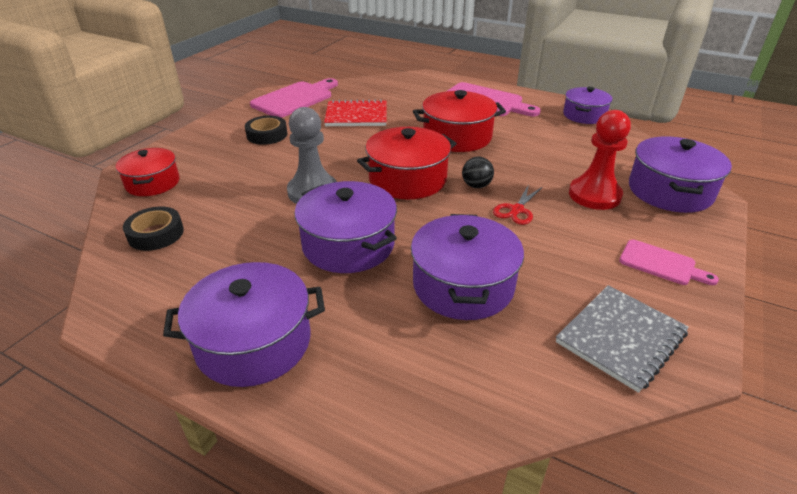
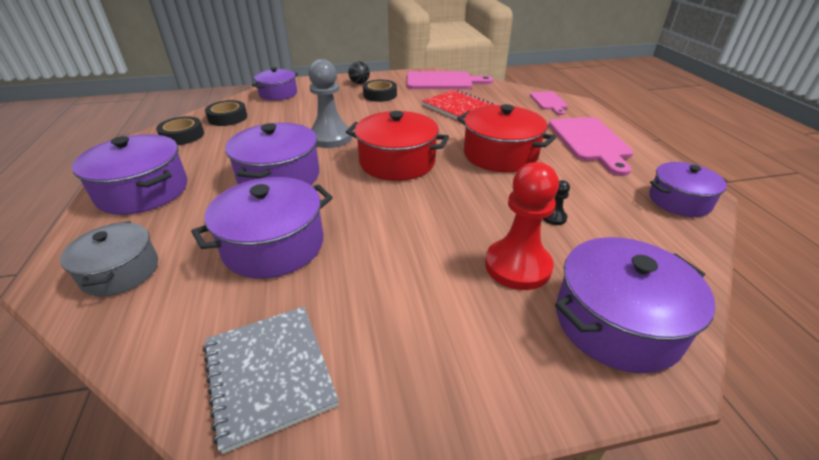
camera: 50 degrees right, 0 degrees up
red pot [116,148,179,196] -> purple pot [252,67,298,101]
black ball [462,157,494,188] -> black ball moved to [348,61,370,84]
red scissors [493,184,542,225] -> none
grey notebook [556,285,689,393] -> grey notebook turned 60 degrees clockwise [203,306,339,454]
pink cutting board [619,240,719,285] -> pink cutting board moved to [530,91,568,115]
none -> grey pot [60,221,158,297]
none -> black tape [156,116,204,145]
none -> black pawn [542,180,570,225]

